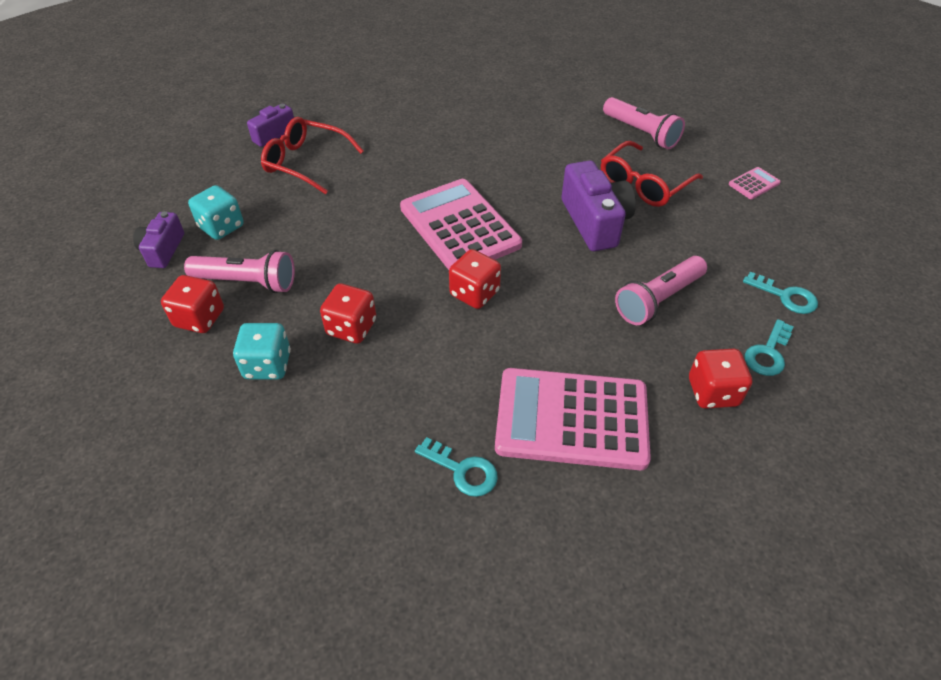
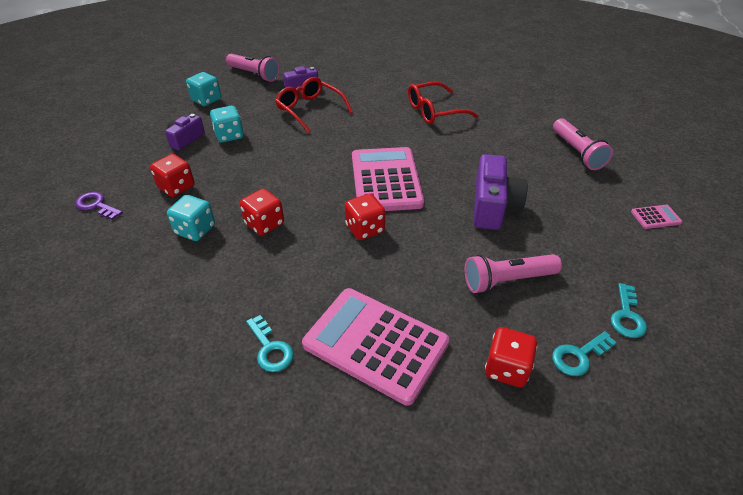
camera: 25 degrees right, 5 degrees down
pink flashlight [184,250,295,293] -> pink flashlight moved to [226,54,280,82]
red glasses [601,141,703,207] -> red glasses moved to [408,82,479,124]
turquoise key [743,272,818,314] -> turquoise key turned 45 degrees clockwise [611,283,647,338]
none -> purple key [75,192,123,220]
none -> turquoise dice [186,72,221,106]

